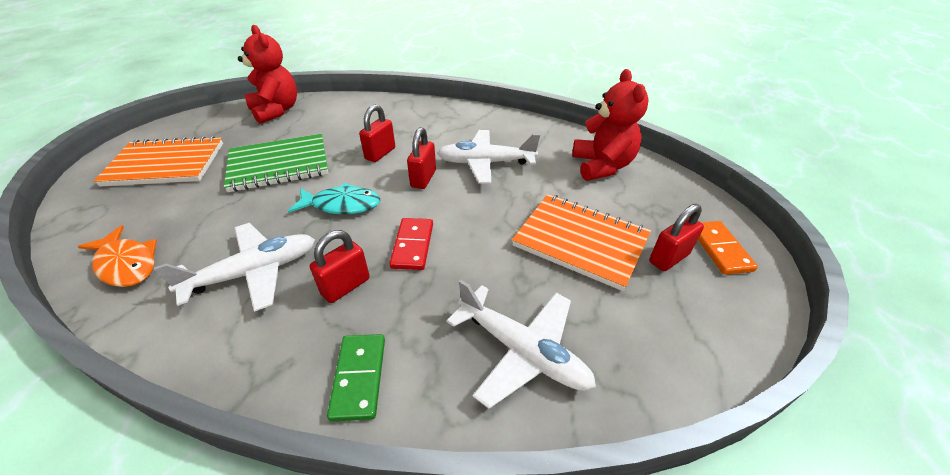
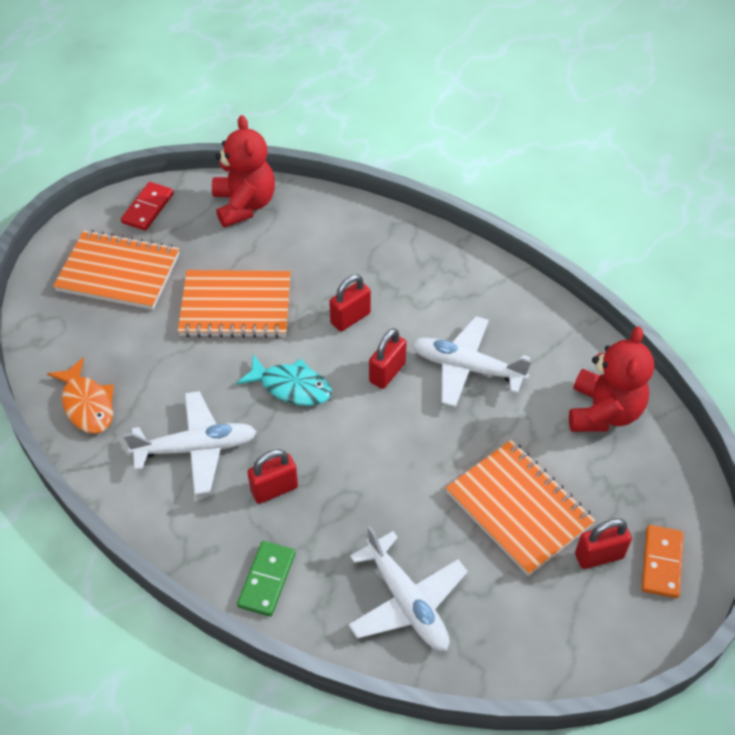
camera: 20 degrees right, 10 degrees up
green notebook [224,134,329,192] -> orange notebook [178,270,291,338]
red domino [389,218,433,270] -> red domino moved to [121,182,174,231]

